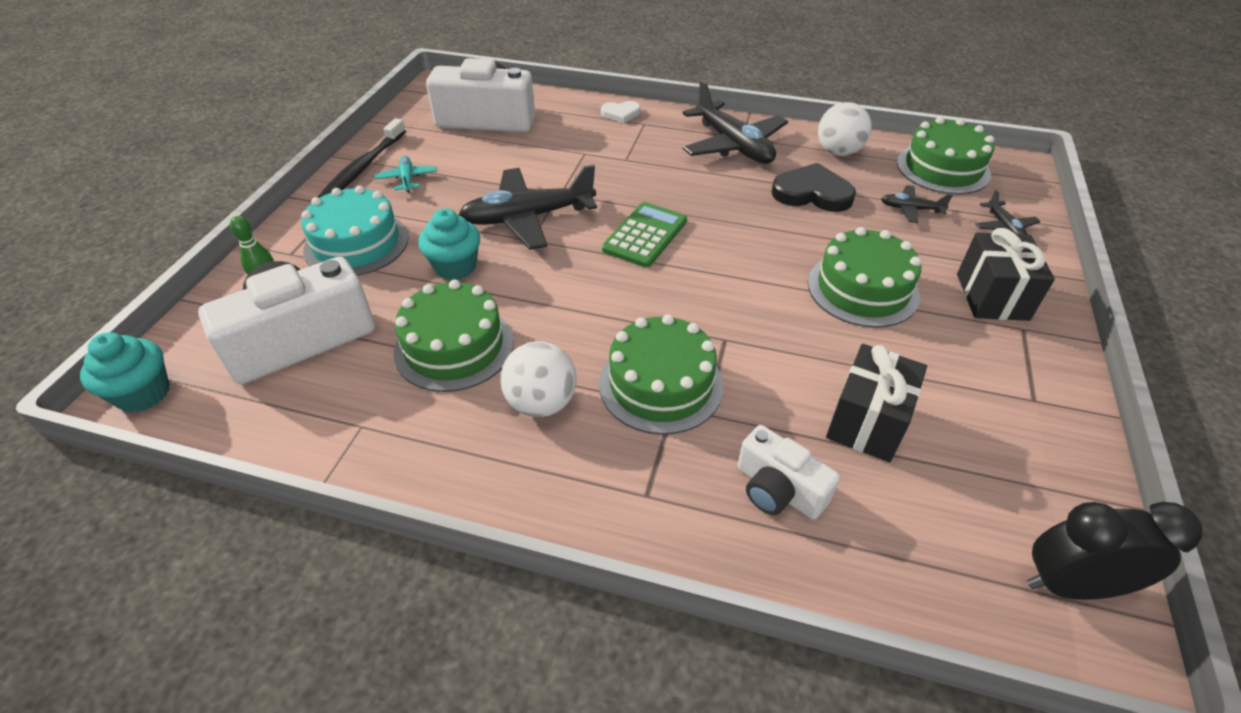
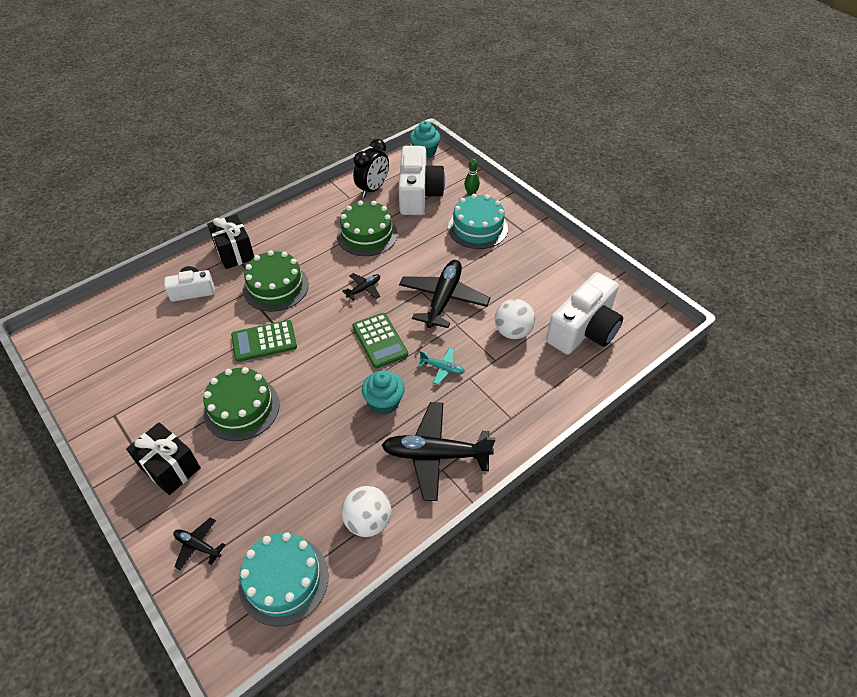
camera: 125 degrees right, 5 degrees up
black toothbrush [318,118,406,198] -> none
turquoise plane [375,156,437,193] -> turquoise plane moved to [418,348,465,385]
turquoise cupcake [418,209,480,280] -> turquoise cupcake moved to [362,371,405,415]
white ball [500,341,577,417] -> white ball moved to [495,299,535,339]
white heart [601,101,640,123] -> none
black heart [772,163,856,212] -> none
black gift [826,344,927,462] -> black gift moved to [207,214,254,269]
black plane [881,185,953,223] -> black plane moved to [342,273,380,300]
green cake [897,117,995,194] -> turquoise cake [239,532,329,627]
black clock [1027,502,1203,600] -> black clock moved to [353,139,389,197]
none -> green calculator [231,320,297,362]

